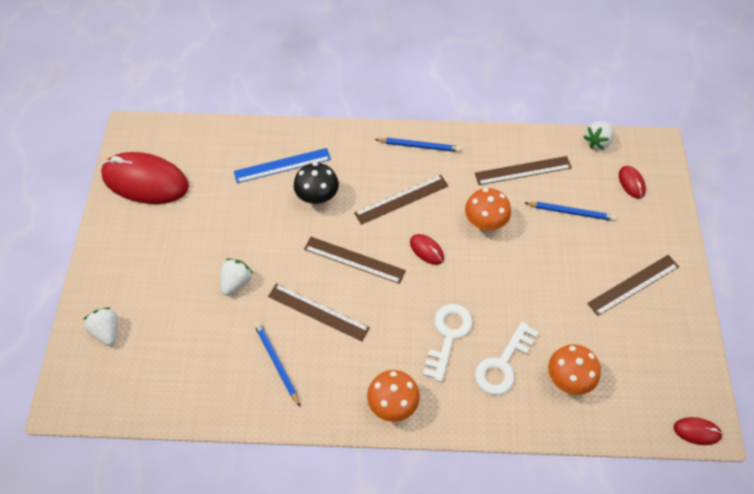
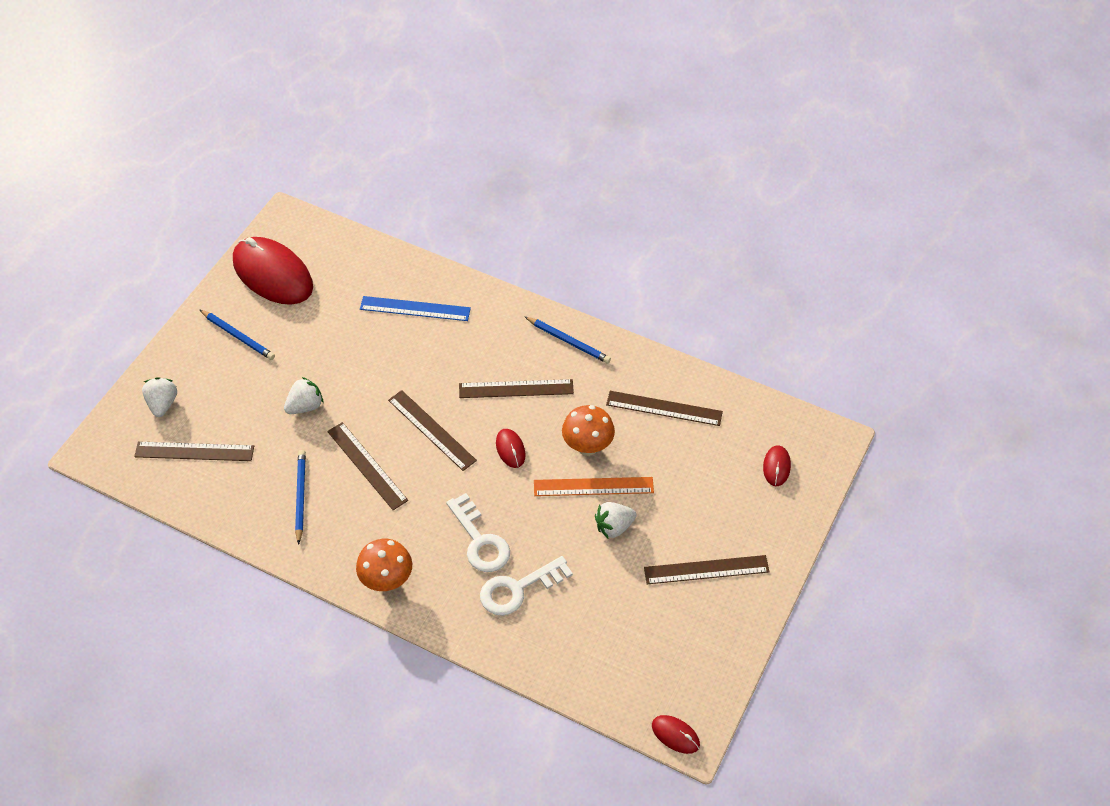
camera: 25 degrees right, 5 degrees down
black mushroom [294,162,339,206] -> none
white key [422,304,473,382] -> white key turned 105 degrees clockwise [446,493,510,572]
blue pencil [524,202,616,221] -> blue pencil moved to [199,309,275,360]
orange mushroom [548,344,601,395] -> none
white strawberry [583,122,613,150] -> white strawberry moved to [595,502,637,538]
none -> brown ruler [134,441,254,461]
none -> orange ruler [534,477,654,496]

